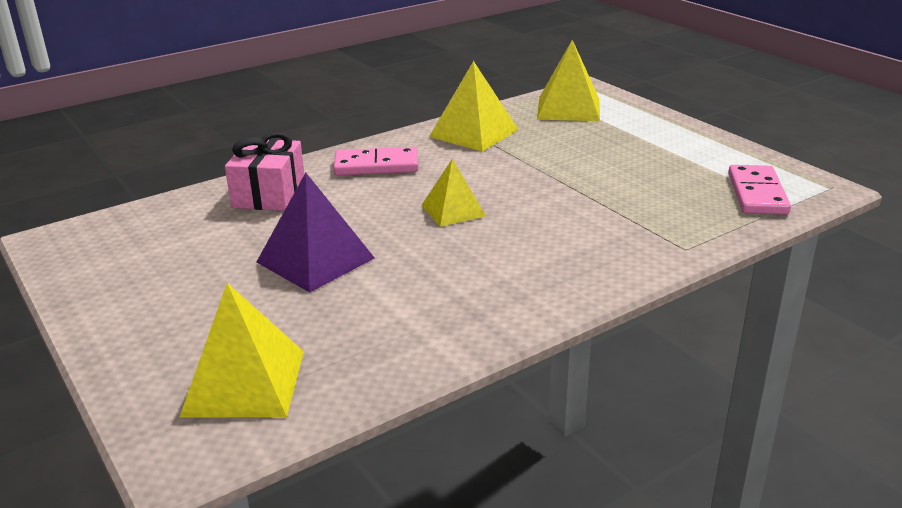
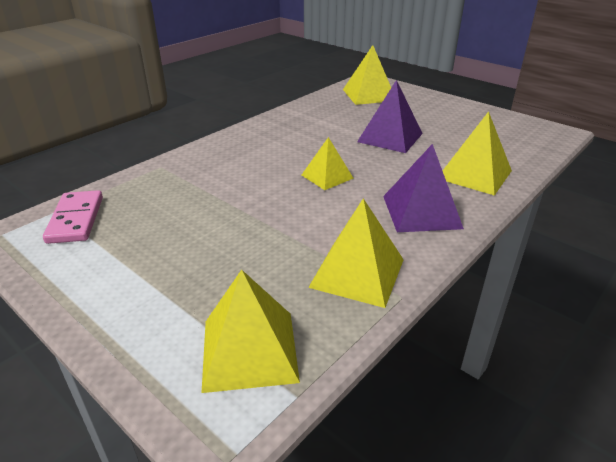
camera: 165 degrees right, 5 degrees up
pink gift [225,132,304,211] -> yellow pyramid [443,111,512,196]
pink domino [333,147,418,176] -> purple pyramid [383,144,464,232]

